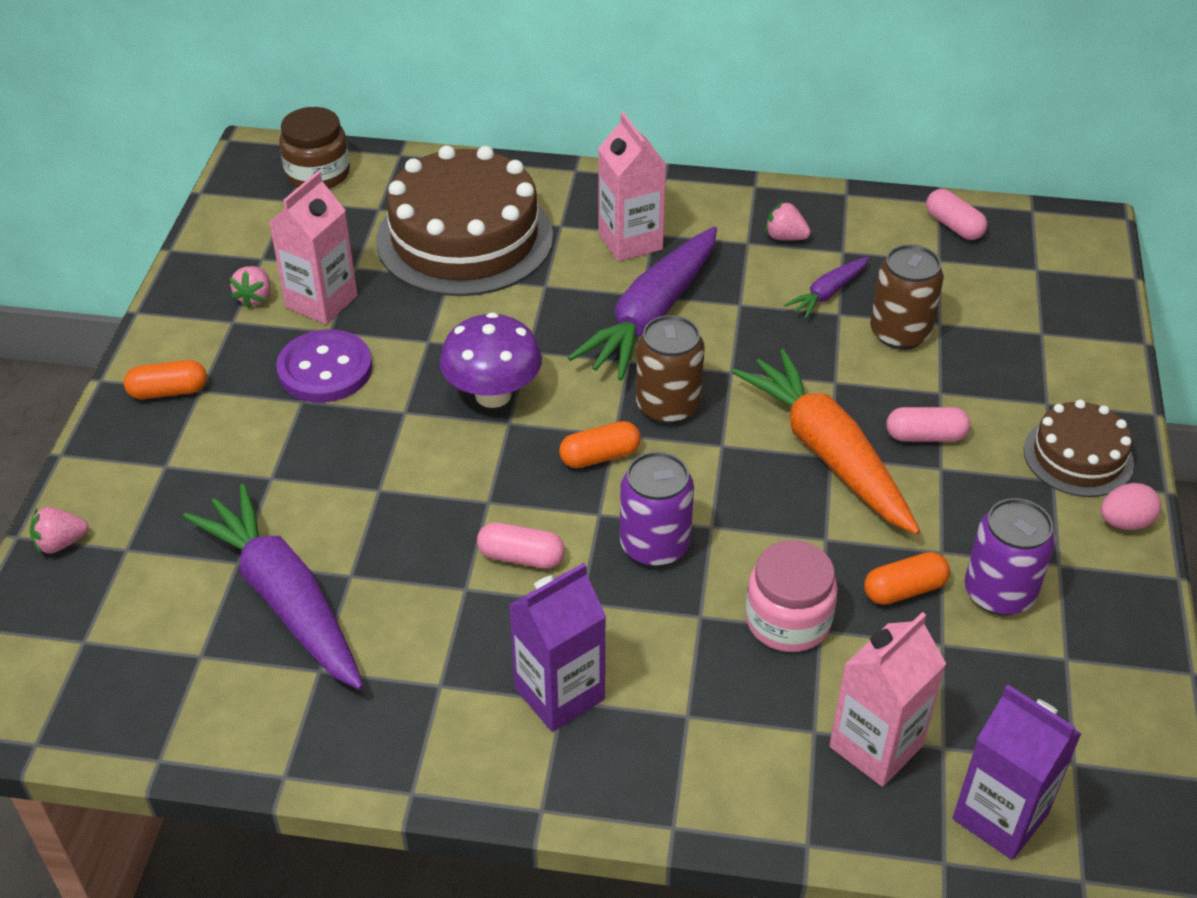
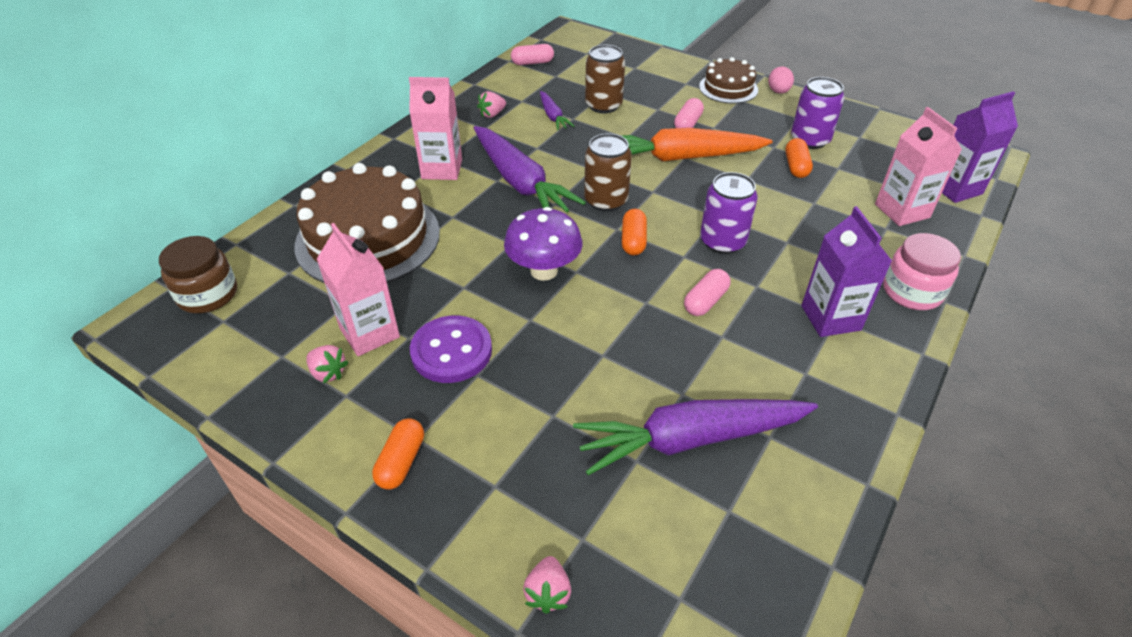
camera: 65 degrees left, 0 degrees up
pink jar [745,540,838,652] -> pink jar moved to [883,233,961,310]

